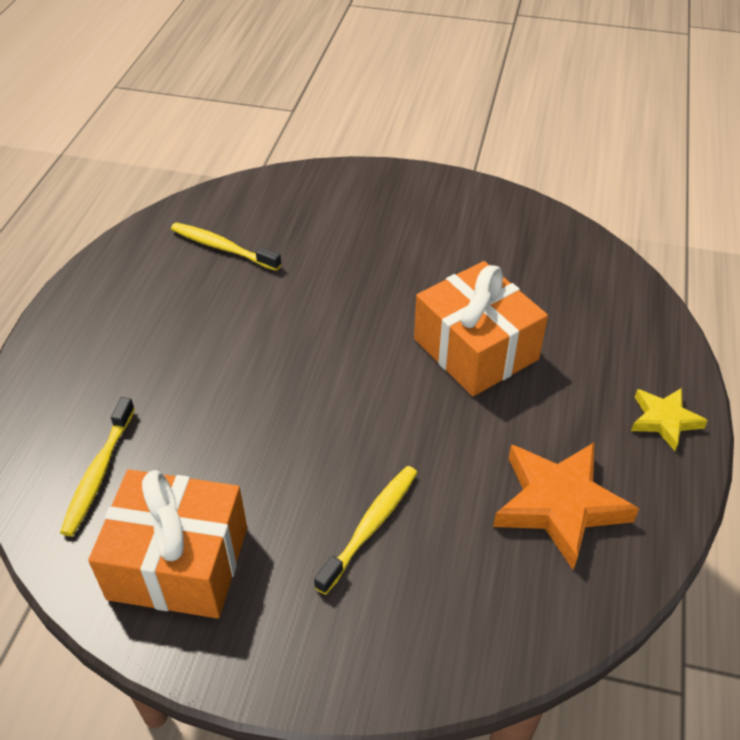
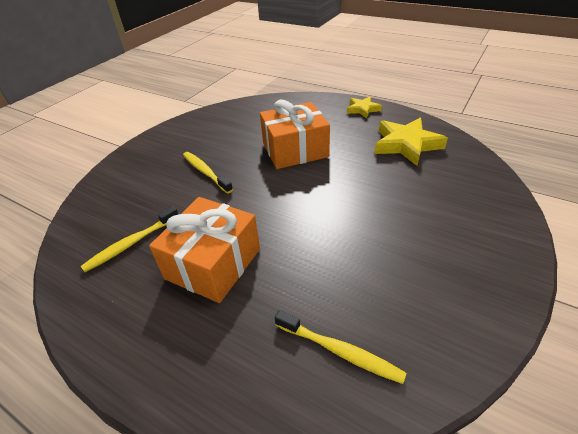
camera: 70 degrees left, 5 degrees down
orange gift [88,469,247,618] -> orange gift moved to [149,197,260,303]
yellow toothbrush [314,466,417,595] -> yellow toothbrush moved to [183,152,233,194]
orange star [493,442,639,570] -> yellow star [375,118,448,166]

